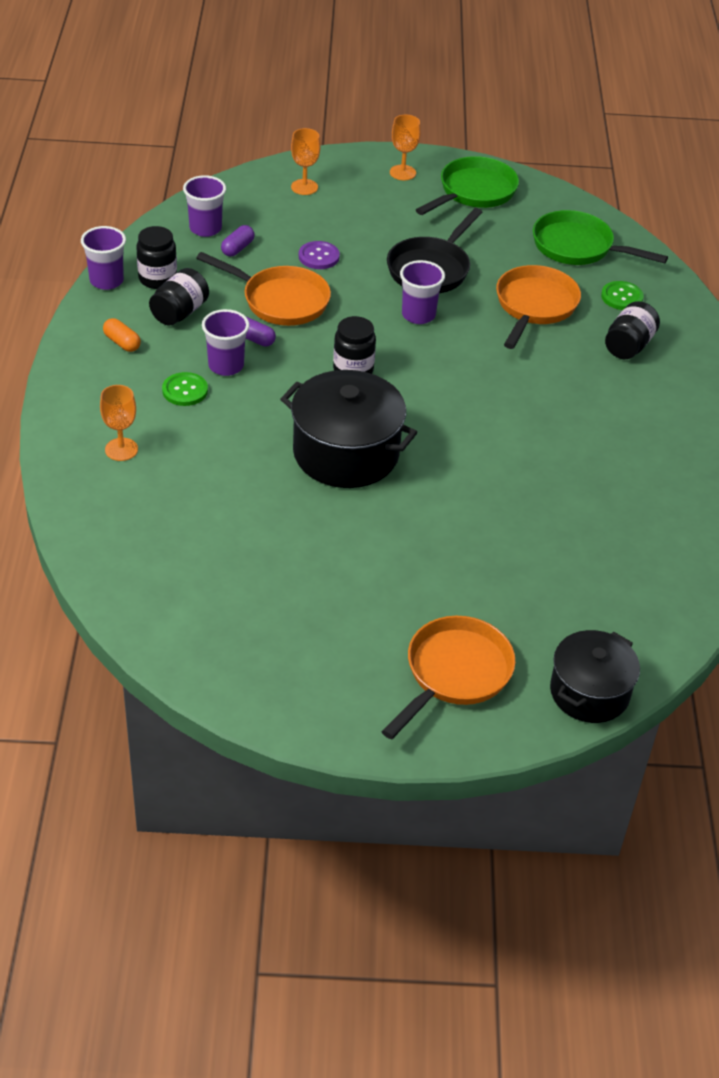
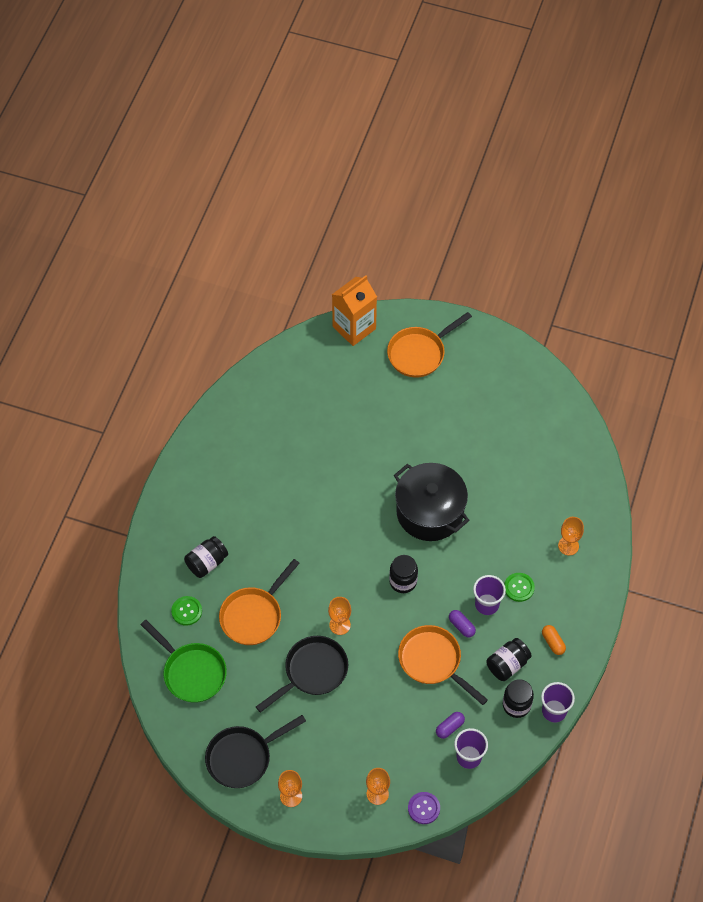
camera: 160 degrees left, 15 degrees up
purple button [299,241,340,269] -> purple button moved to [408,792,440,824]
purple cup [400,260,445,324] -> orange goblet [328,597,351,635]
green pan [416,156,519,215] -> black pan [205,715,306,788]
black pot [550,630,640,723] -> orange carton [332,275,377,346]

